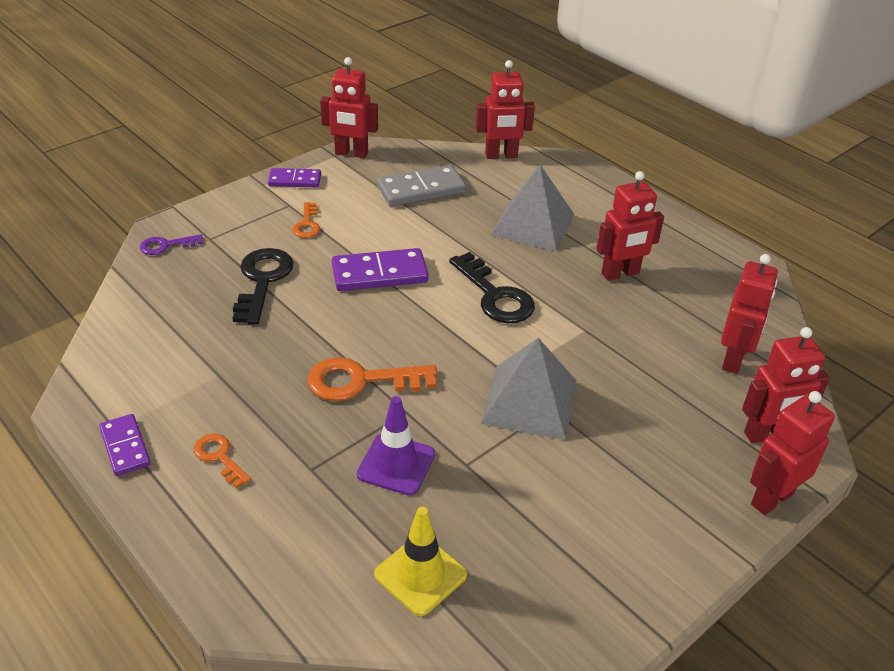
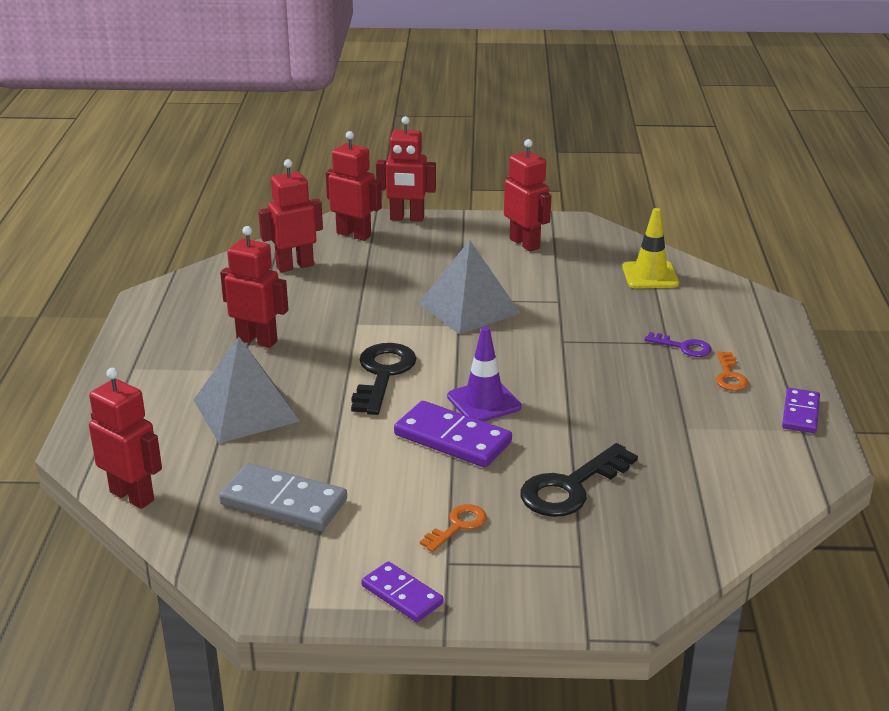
camera: 135 degrees left, 10 degrees down
purple key [140,234,203,255] -> purple key moved to [644,332,711,357]
orange key [307,357,437,401] -> none
red robot [320,57,378,158] -> red robot moved to [504,139,551,252]
purple traffic cone [357,396,435,496] -> purple traffic cone moved to [447,326,521,422]

